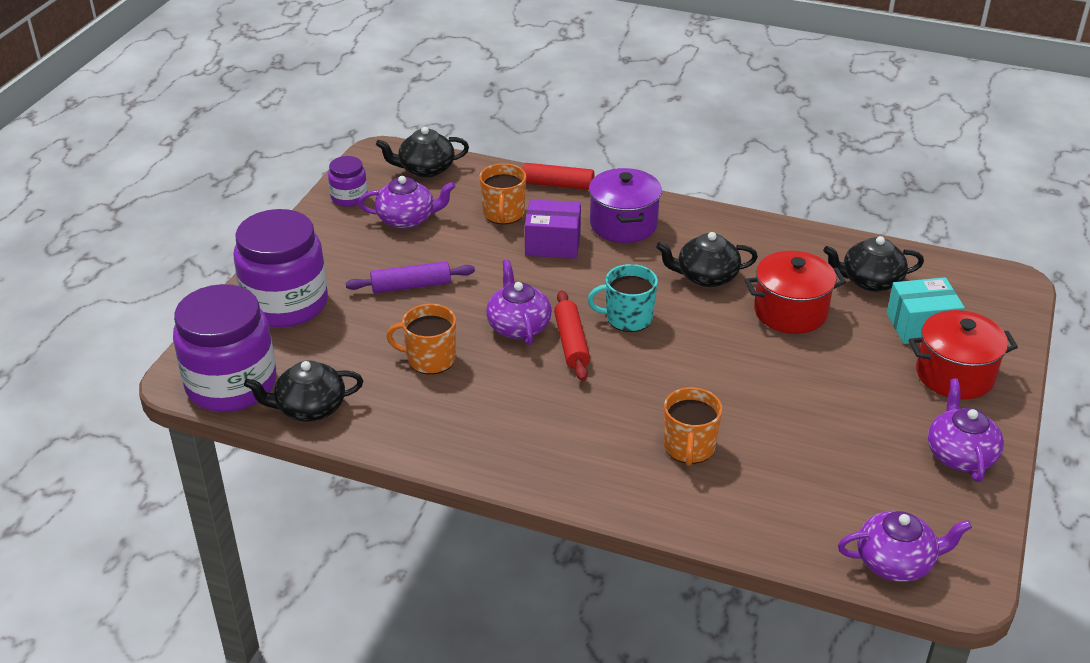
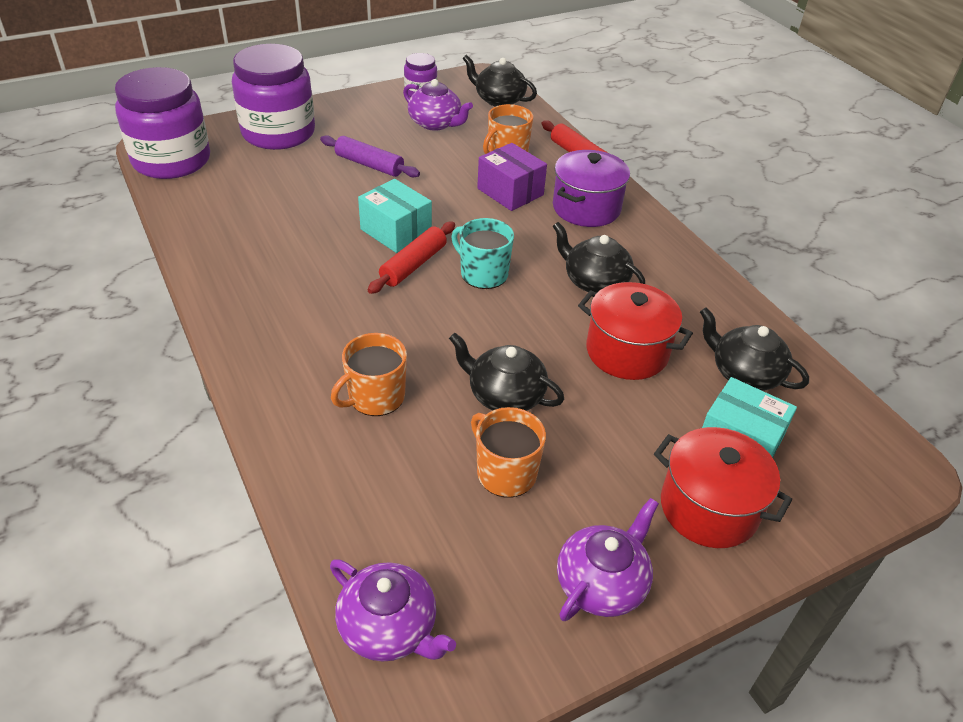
camera: 40 degrees right, 5 degrees up
black teapot [244,360,363,422] -> black teapot moved to [449,333,564,411]
orange mug [386,304,456,374] -> orange mug moved to [471,407,546,498]
purple teapot [486,259,552,345] -> turquoise box [358,179,432,253]

